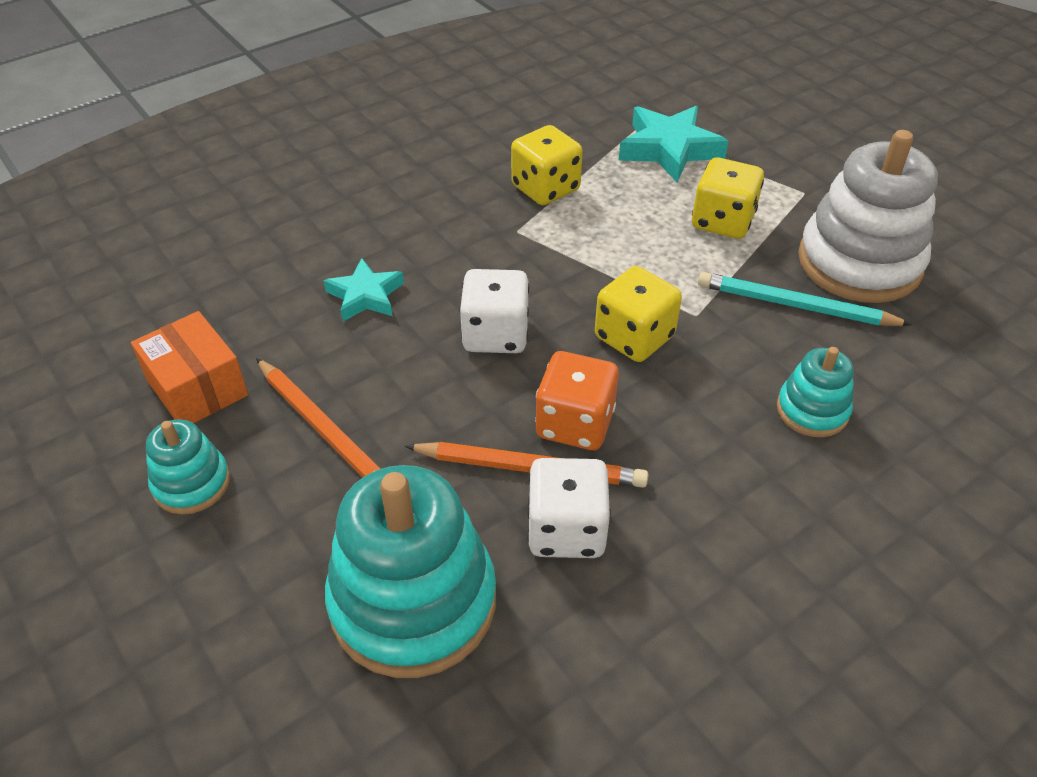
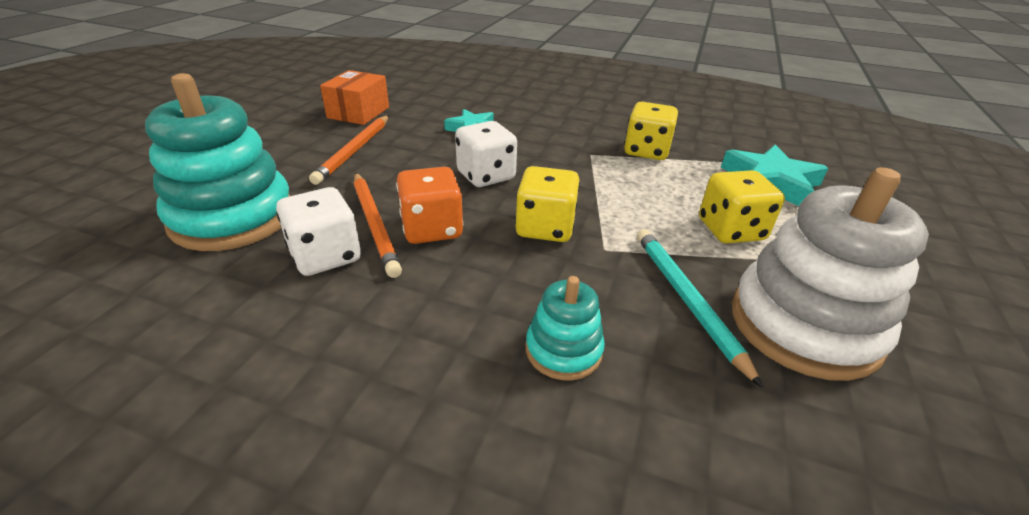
camera: 55 degrees right, 10 degrees down
turquoise stacking toy [146,419,230,514] -> none

